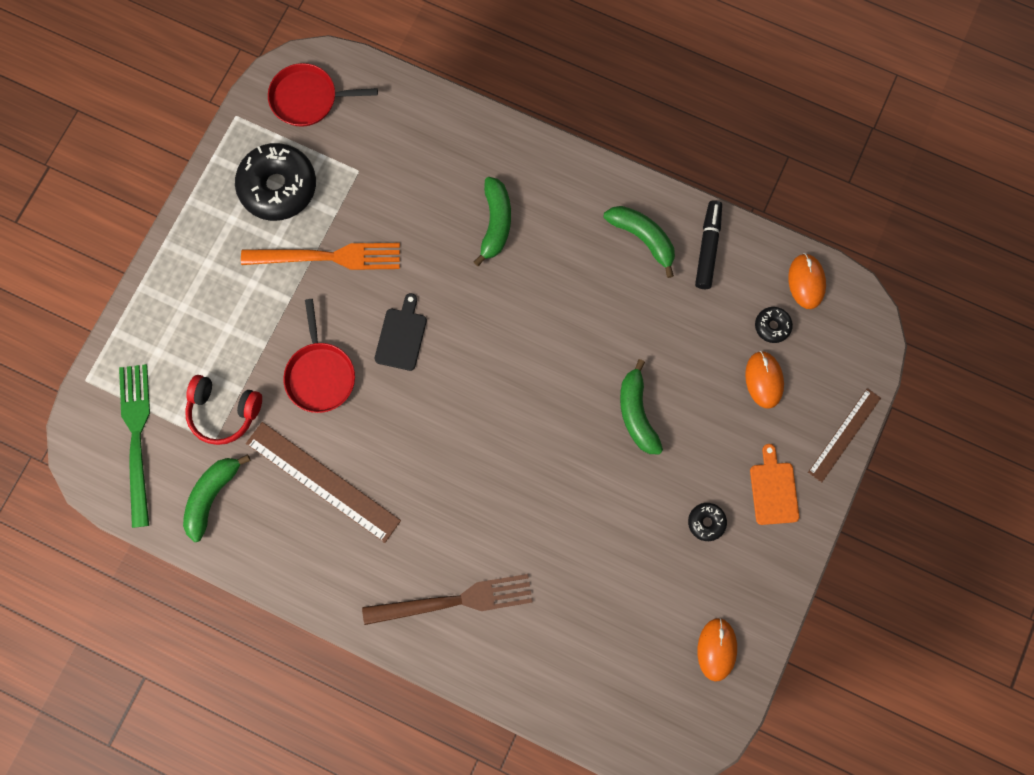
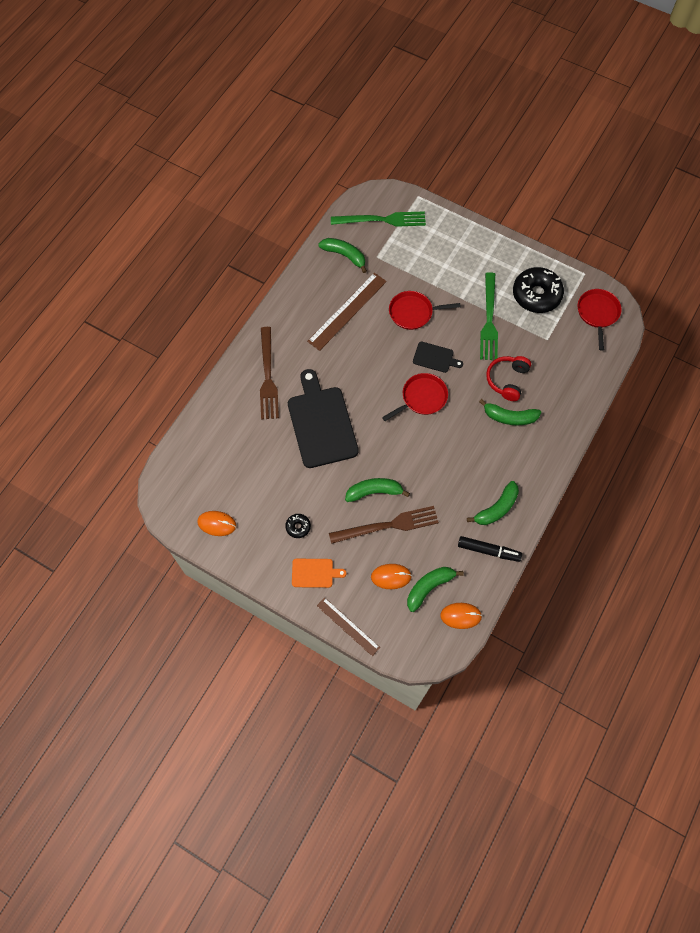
camera: 95 degrees right, 10 degrees down
red headphones [185,375,262,445] -> red headphones moved to [486,356,531,401]
orange fork [241,243,400,270] -> green fork [480,272,498,360]
black donut [755,307,793,343] -> green banana [407,567,464,612]
none -> black cutting board [288,369,359,468]
none -> brown fork [329,506,439,544]
none -> red pan [382,373,448,421]

